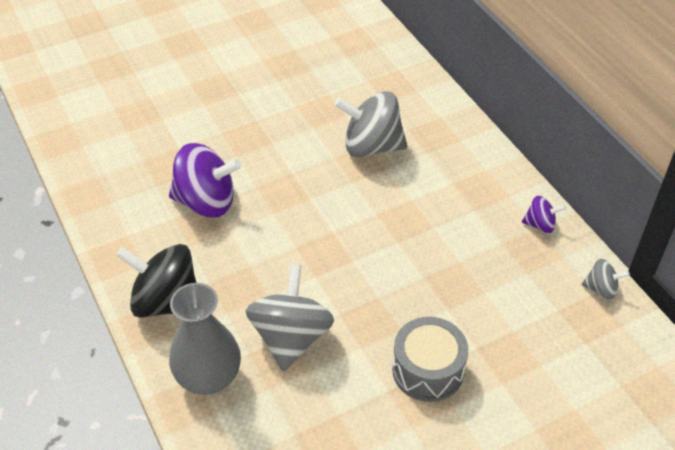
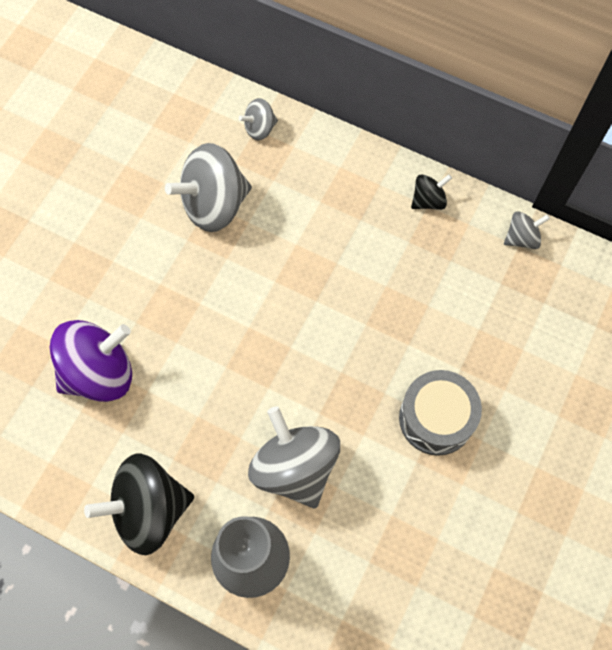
camera: 35 degrees left, 20 degrees up
purple spinning top [522,196,566,233] -> black spinning top [411,174,452,210]
none -> grey spinning top [239,98,278,141]

